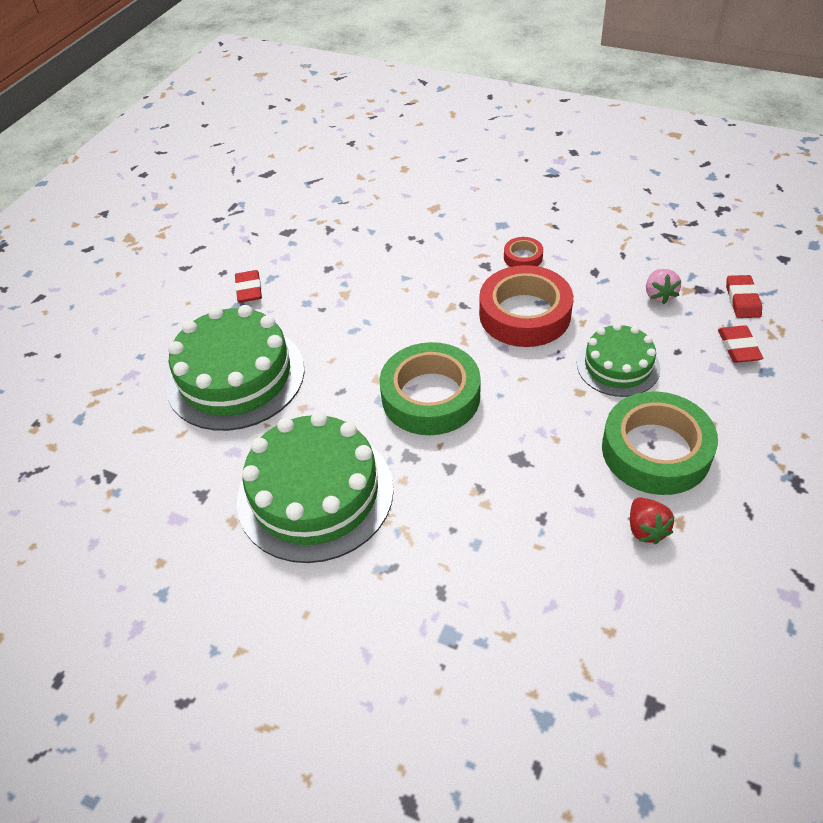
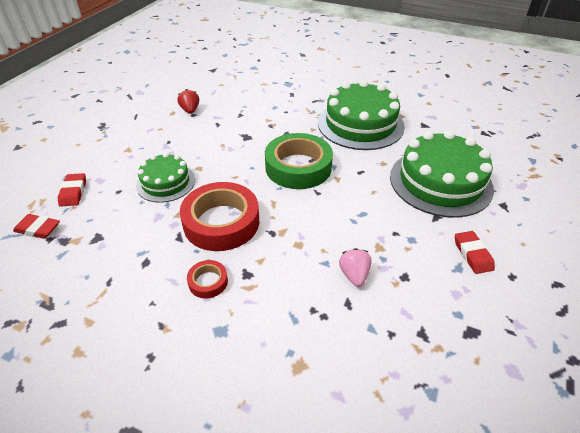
camera: 175 degrees right, 5 degrees down
green tape [602,391,718,495] -> none
pink strawberry [646,269,681,304] -> pink strawberry moved to [339,248,372,287]
red eraser [726,275,762,318] -> red eraser turned 75 degrees counterclockwise [13,214,60,239]

